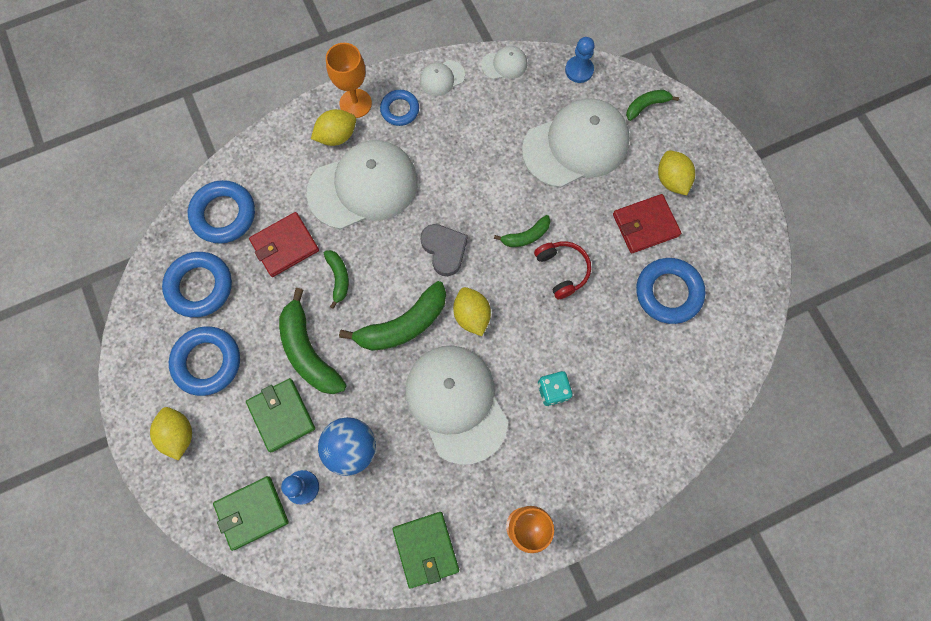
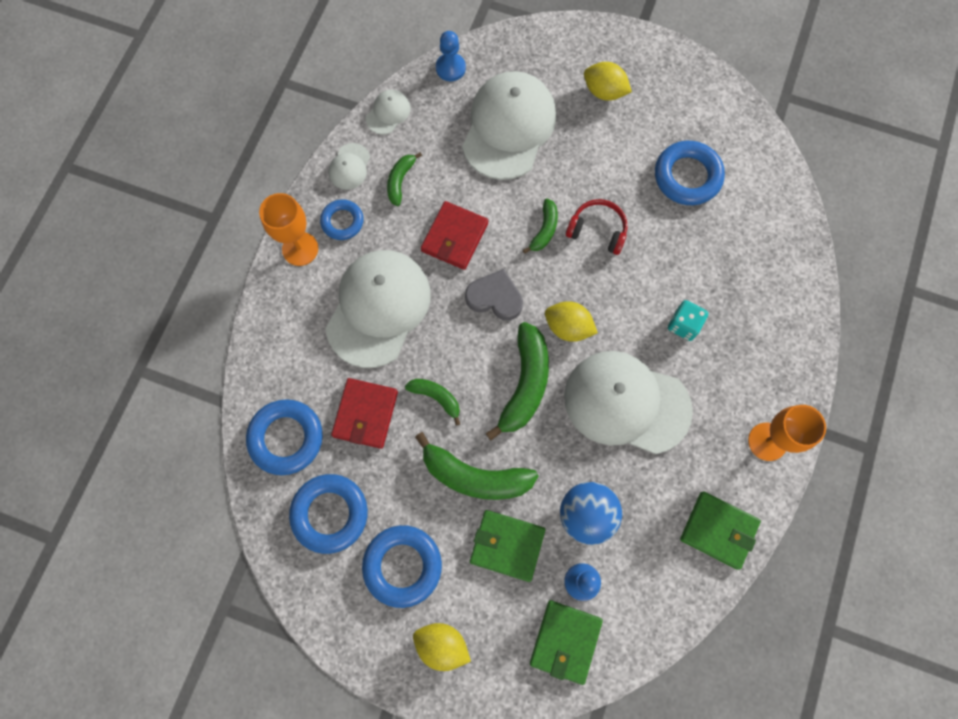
camera: 45 degrees left, 0 degrees up
yellow lemon [311,109,356,146] -> none
red wallet [613,194,681,254] -> red wallet moved to [421,201,488,270]
green banana [626,90,679,121] -> green banana moved to [387,152,422,206]

